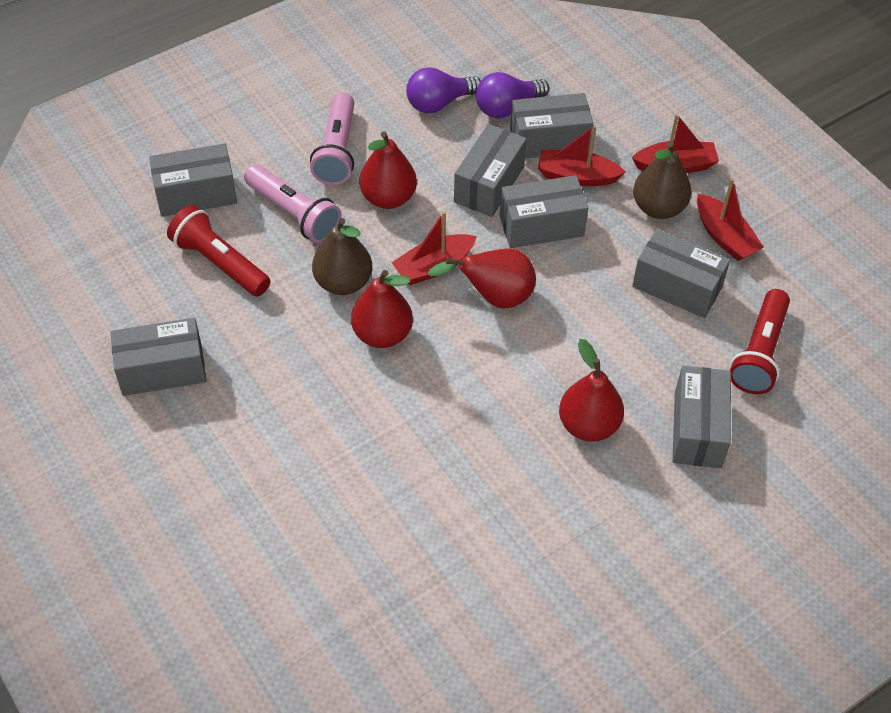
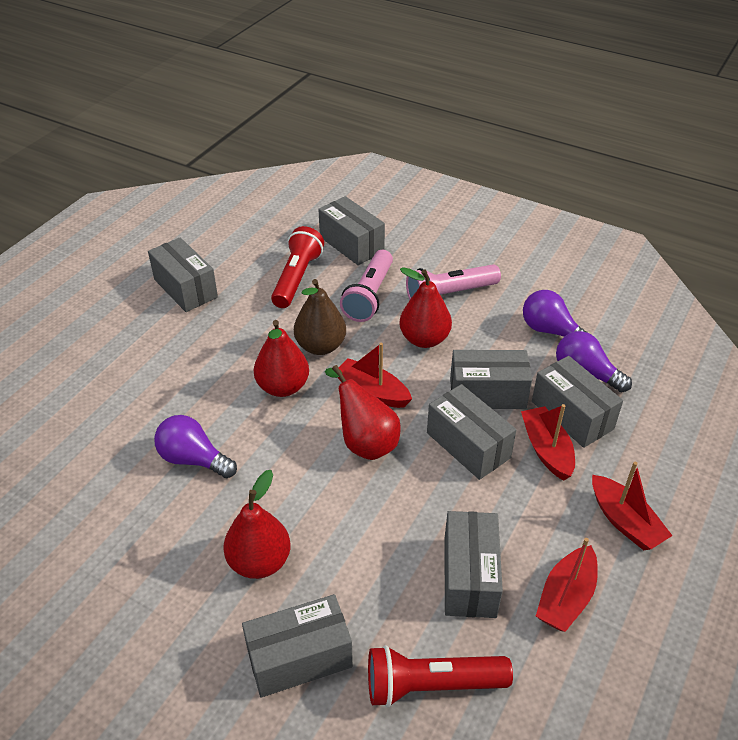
camera: 65 degrees right, 10 degrees down
brown pear [633,142,692,219] -> none
none -> purple light bulb [154,415,237,478]

